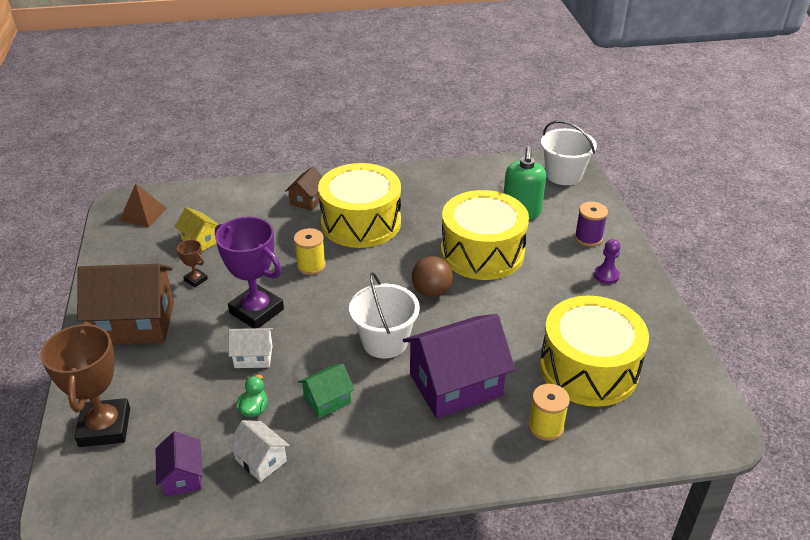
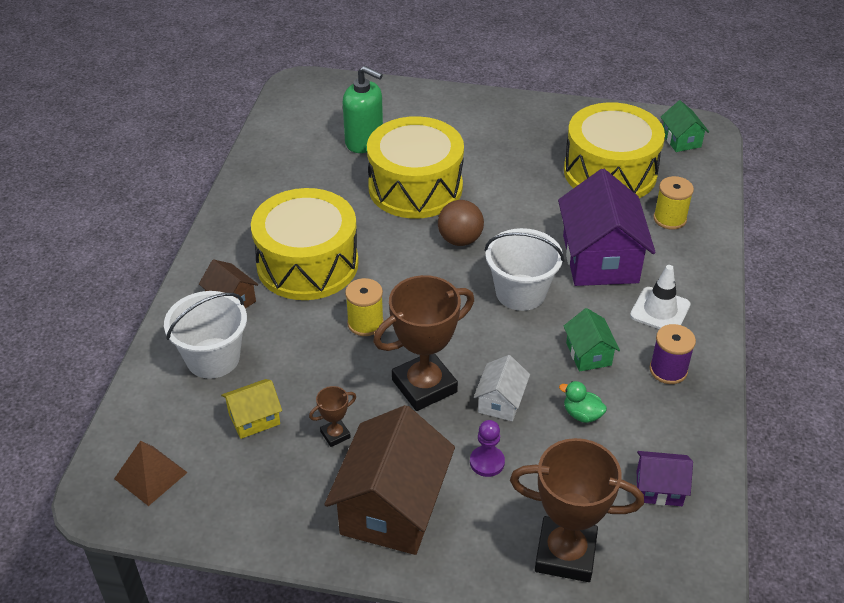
camera: 70 degrees left, 5 degrees up
purple trophy [215,216,284,328] -> brown trophy [373,275,474,411]
white house [227,420,290,482] -> none
white bucket [541,121,597,185] -> white bucket moved to [164,291,247,379]
purple spool [575,202,608,247] -> purple spool moved to [650,324,696,384]
purple pawn [594,239,620,284] -> purple pawn moved to [470,420,505,477]
none -> white traffic cone [630,265,691,329]
none -> green house [661,100,709,152]

